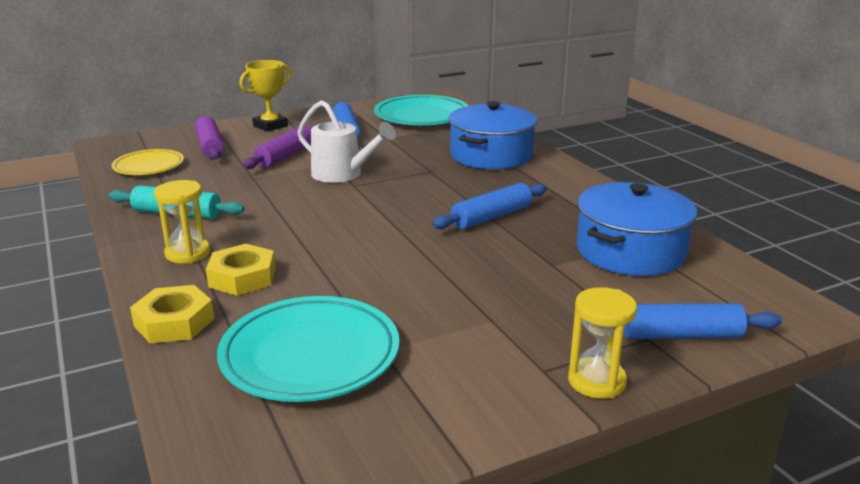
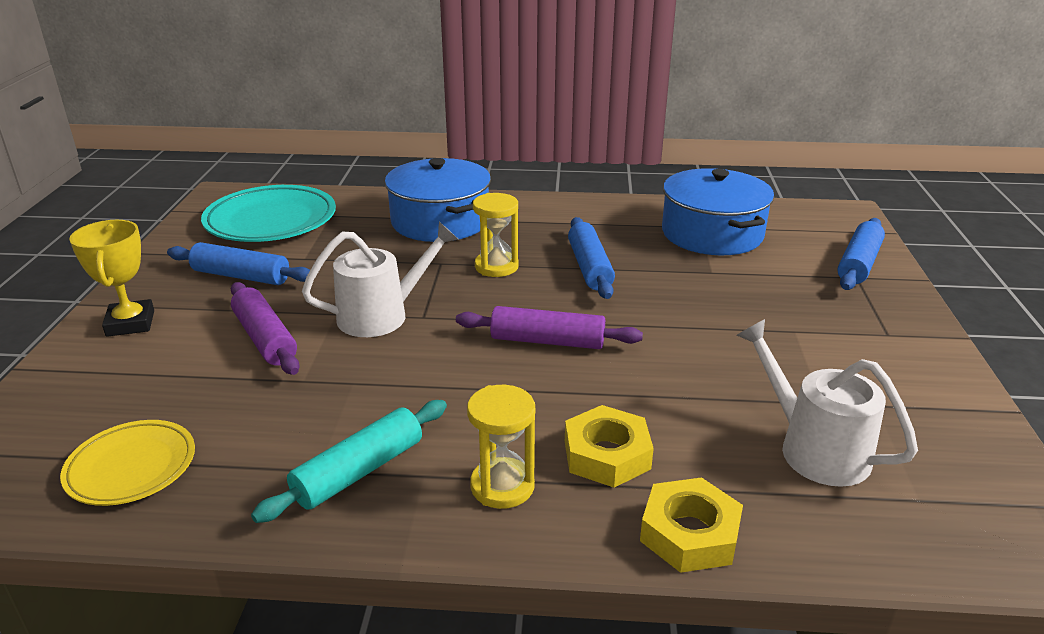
camera: 60 degrees left, 5 degrees up
purple rolling pin [195,116,224,160] -> purple rolling pin moved to [456,306,643,349]
turquoise plate [217,296,399,402] -> white watering can [736,319,918,487]
yellow hourglass [568,287,637,399] -> yellow hourglass moved to [473,193,518,277]

